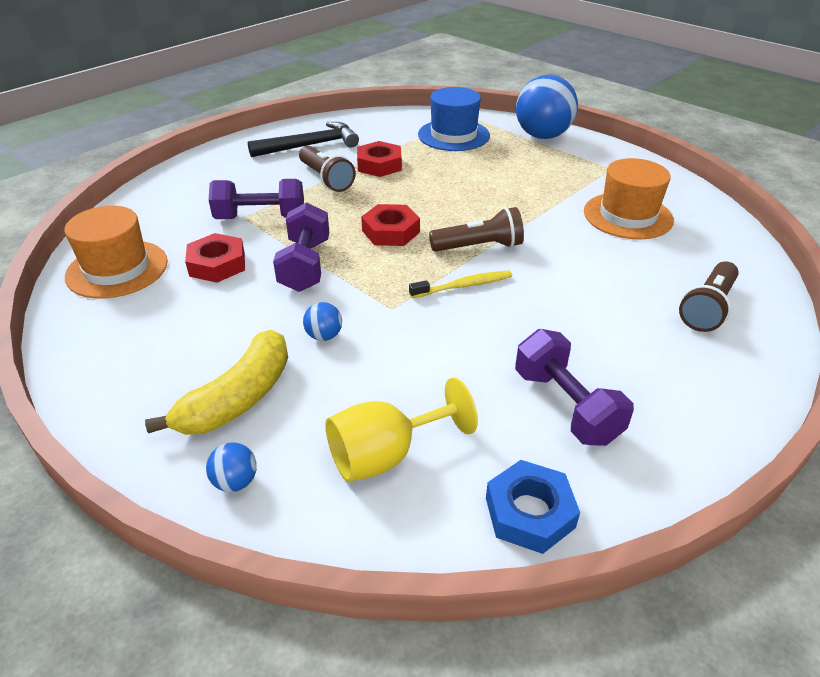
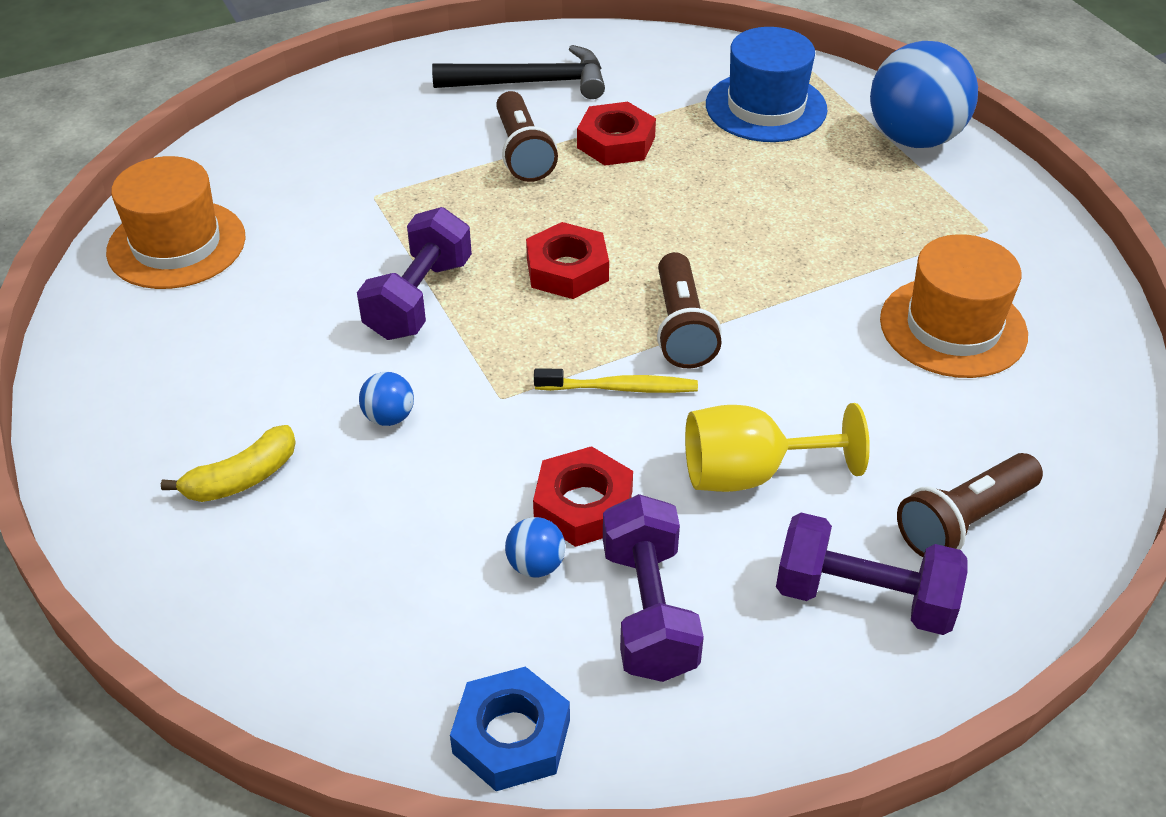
camera: 20 degrees right, 5 degrees up
yellow banana [145,330,288,435] -> yellow banana [161,425,296,502], size x0.63
red nut [185,233,245,283] -> red nut moved to [533,446,633,547]
blue ball [206,442,257,492] -> blue ball moved to [505,517,565,578]
purple dumbbell [209,179,304,219] -> purple dumbbell moved to [776,513,968,635]
yellow goblet [325,377,478,482] -> yellow goblet moved to [685,403,870,492]
brown flashlight [429,207,524,252] -> brown flashlight turned 75 degrees clockwise [657,252,722,368]

